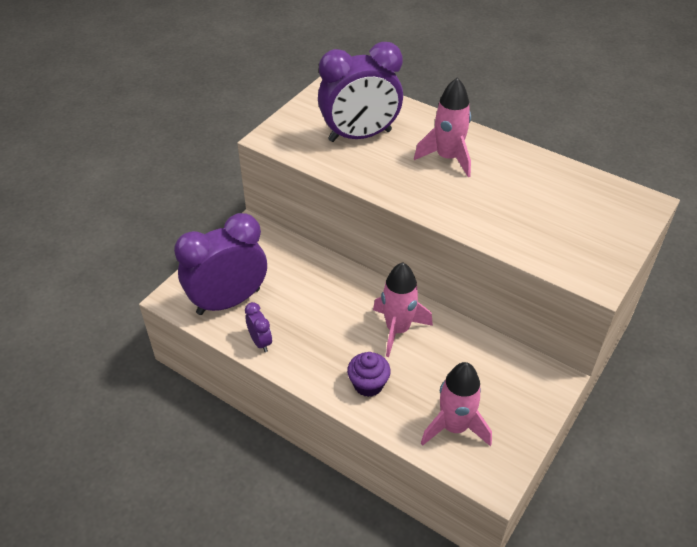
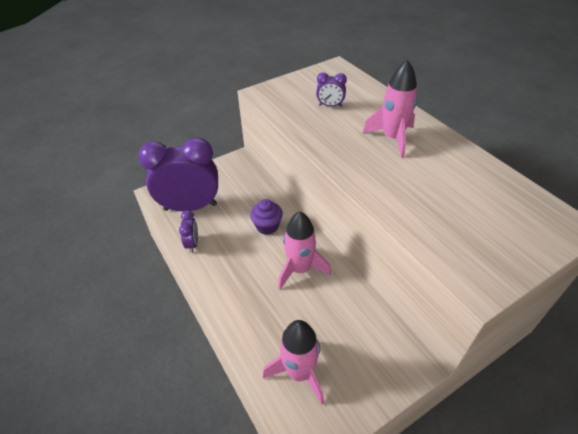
camera: 25 degrees right, 0 degrees up
purple clock [318,42,403,142] -> purple clock [316,72,347,107], size x0.43
purple cupcake [347,352,391,397] -> purple cupcake moved to [250,199,283,235]

